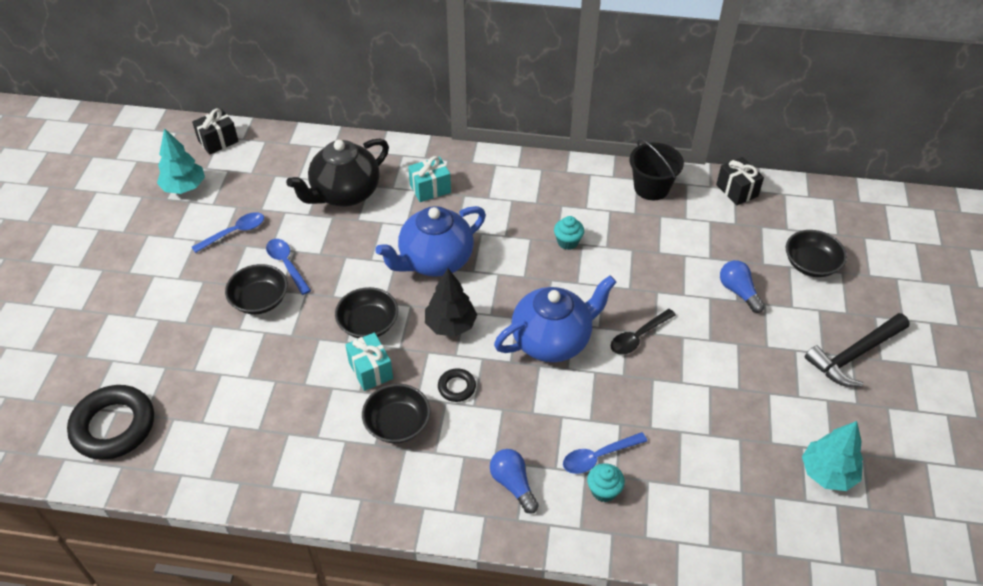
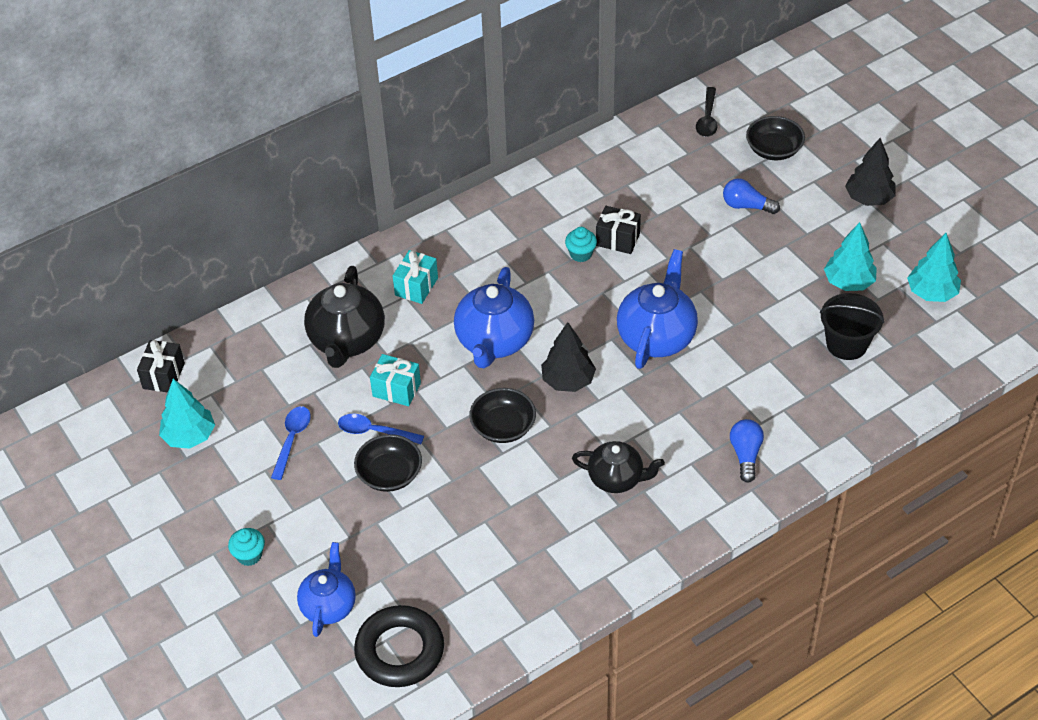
camera: 40 degrees left, 0 degrees up
turquoise gift [345,333,393,391] -> turquoise gift moved to [370,354,421,406]
black bowl [362,384,430,443] -> black teapot [572,441,665,493]
black ring [438,368,476,402] -> none
blue light bulb [490,449,539,514] -> blue light bulb turned 75 degrees clockwise [730,419,764,483]
blue spoon [563,432,647,474] -> none
turquoise cupcake [587,463,625,502] -> turquoise cupcake moved to [228,528,265,566]
black spoon [611,309,676,355] -> black spoon moved to [696,87,717,137]
black bucket [630,139,684,200] -> black bucket moved to [820,293,884,360]
black gift [716,157,764,205] -> black gift moved to [596,206,641,254]
black hammer [805,313,910,387] -> black tree [845,138,896,206]
none -> blue teapot [297,542,356,637]
none -> turquoise tree [824,222,877,291]

